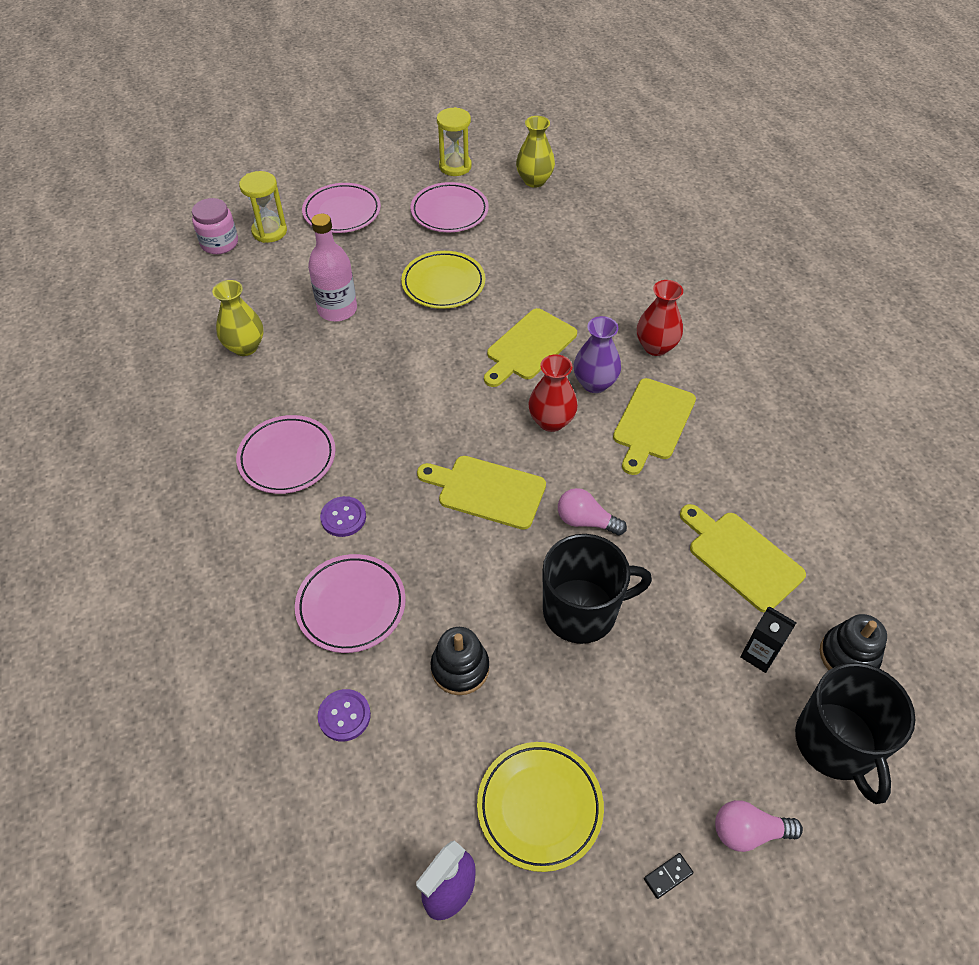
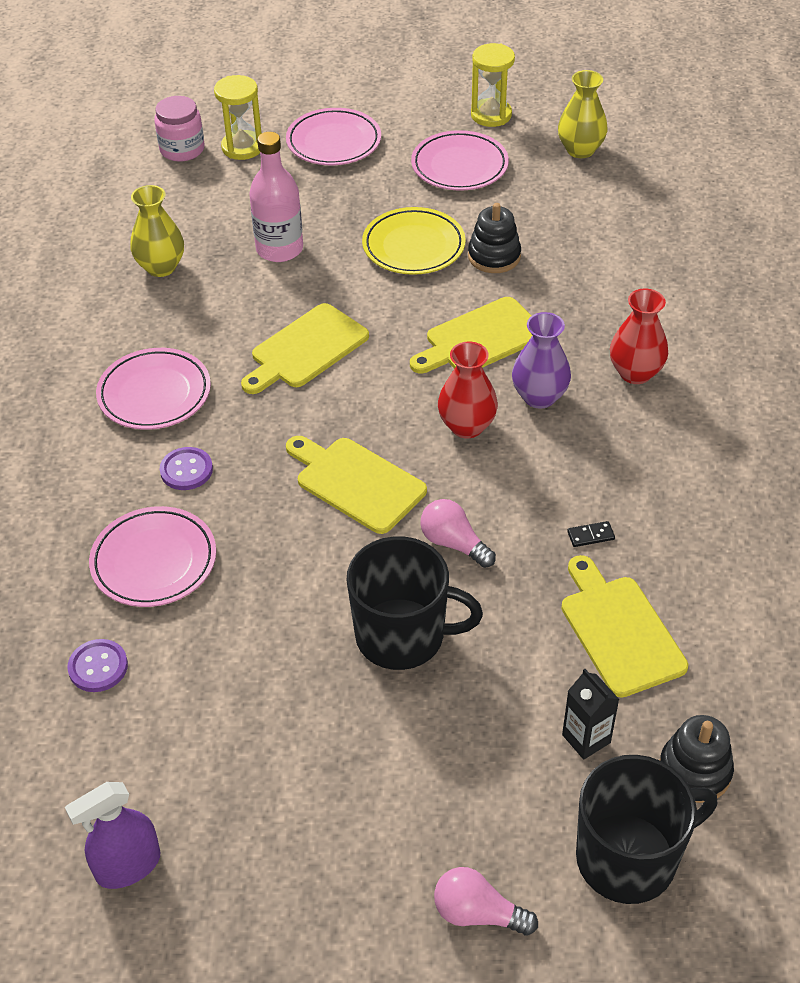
camera: 20 degrees right, 5 degrees down
black stacking toy [431,627,489,695] -> black stacking toy moved to [468,203,521,273]
yellow plate [477,742,604,872] -> none
yellow cutting board [613,378,696,475] -> yellow cutting board moved to [241,303,369,394]
black domino [644,853,693,899] -> black domino moved to [567,521,615,547]
black mug [795,662,916,804] -> black mug turned 120 degrees counterclockwise [576,755,717,904]

